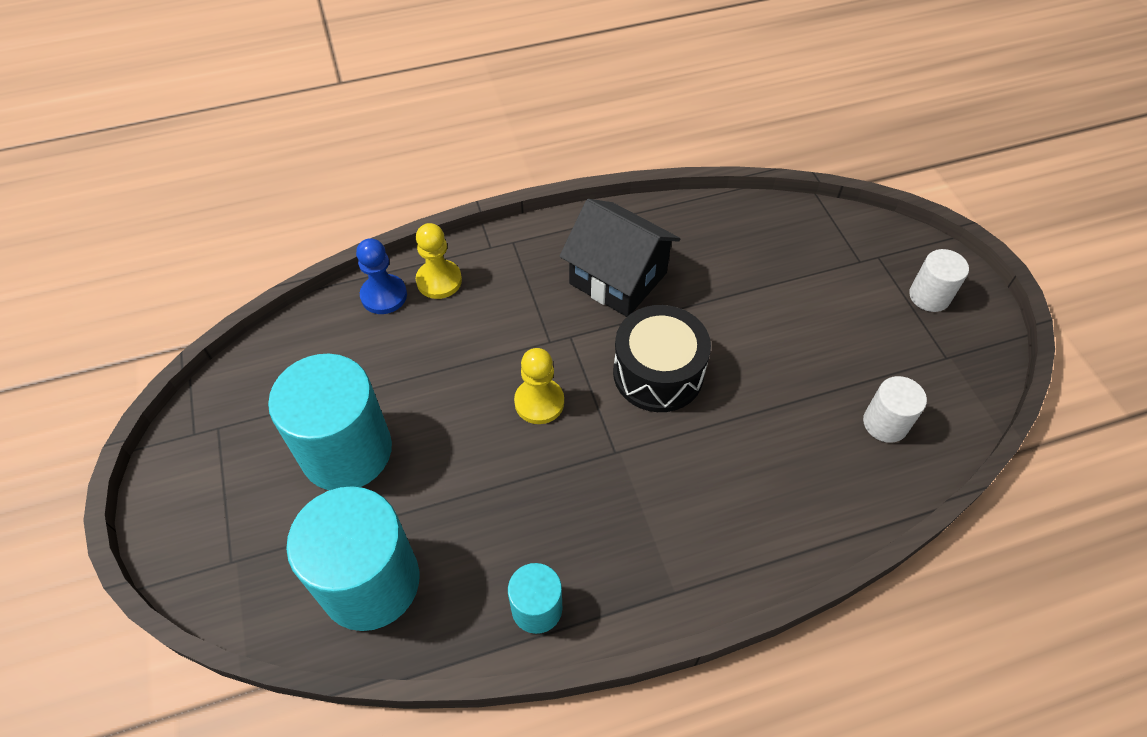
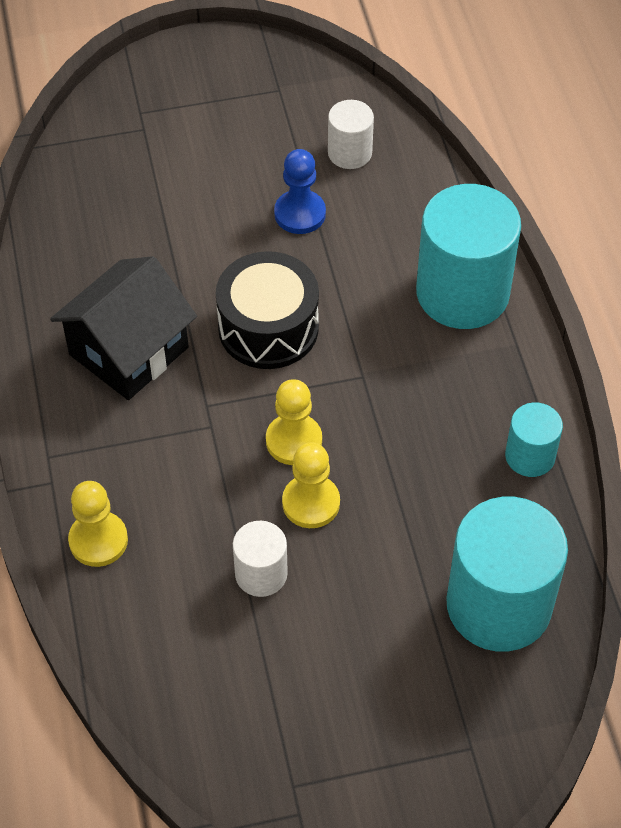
camera: 85 degrees left, 0 degrees up
turquoise cylinder [268,354,392,490] -> turquoise cylinder moved to [416,184,521,329]
blue pawn [356,238,407,314] -> blue pawn moved to [274,149,326,234]
white cylinder [909,249,969,312] -> white cylinder moved to [233,521,288,597]
none -> yellow pawn [282,442,340,528]

